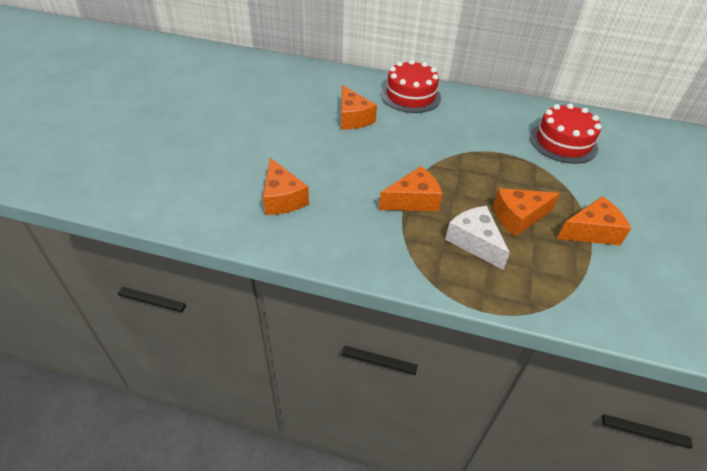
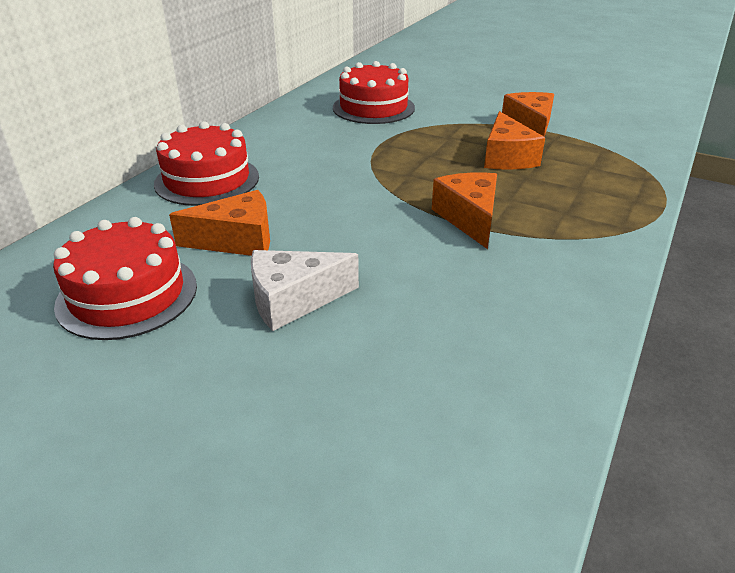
camera: 75 degrees left, 10 degrees down
orange cheese [263,158,309,215] -> none
white cheese [445,206,510,270] -> white cheese moved to [251,250,359,331]
none -> red cake [53,217,197,340]

